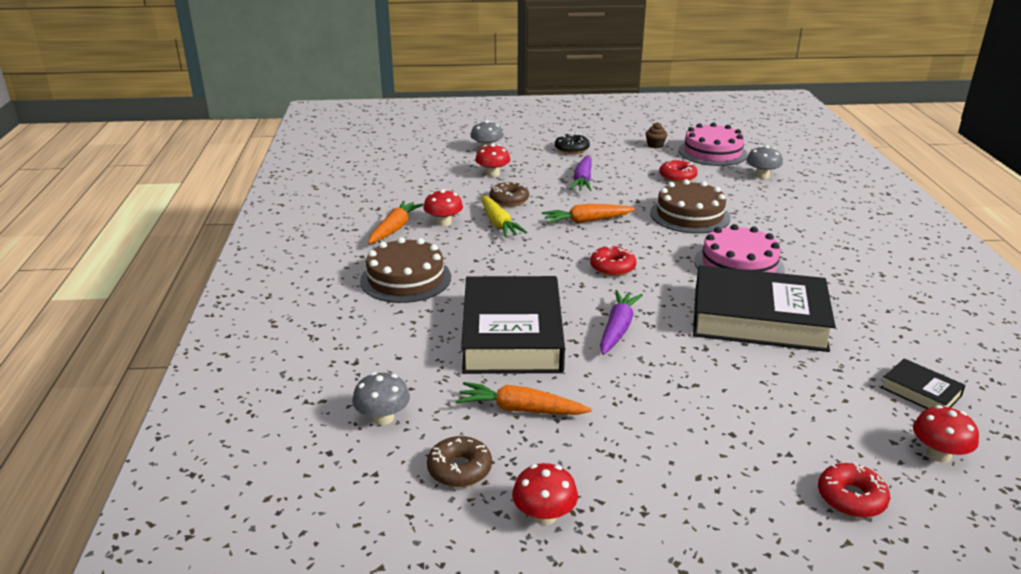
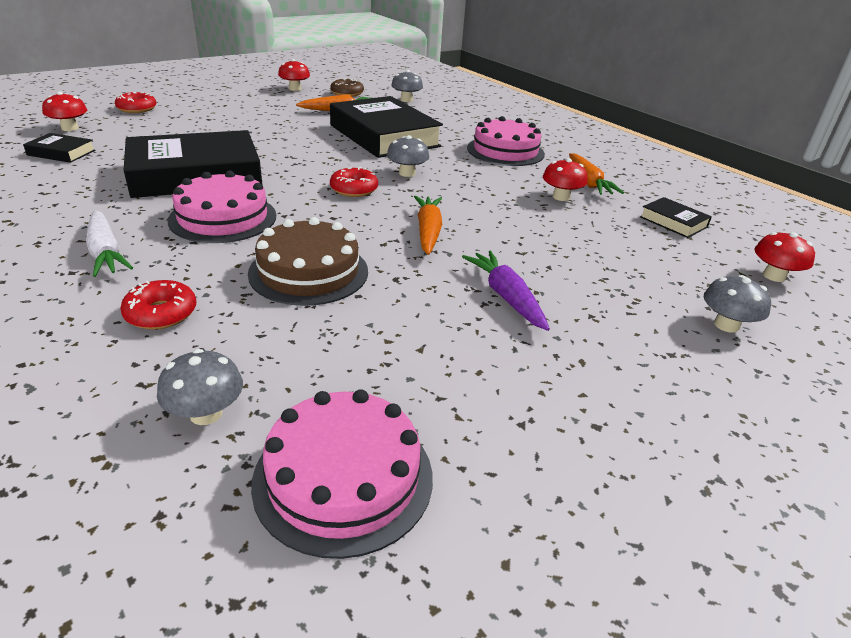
camera: 145 degrees right, 5 degrees up
brown cake [360,237,451,303] -> pink cake [467,116,545,166]
red mushroom [475,144,510,177] -> red mushroom moved to [754,232,815,282]
yellow carrot [481,195,528,237] -> none
brown donut [489,182,529,206] -> none
orange carrot [542,204,636,224] -> orange carrot turned 45 degrees counterclockwise [414,196,442,255]
black donut [555,133,590,154] -> none
purple carrot [600,290,643,355] -> none
brown cupcake [645,122,667,148] -> none
red donut [659,159,698,183] -> red donut moved to [120,280,196,330]
none -> white carrot [86,210,133,277]
none -> grey mushroom [387,135,429,177]
none -> black book [640,197,712,238]

